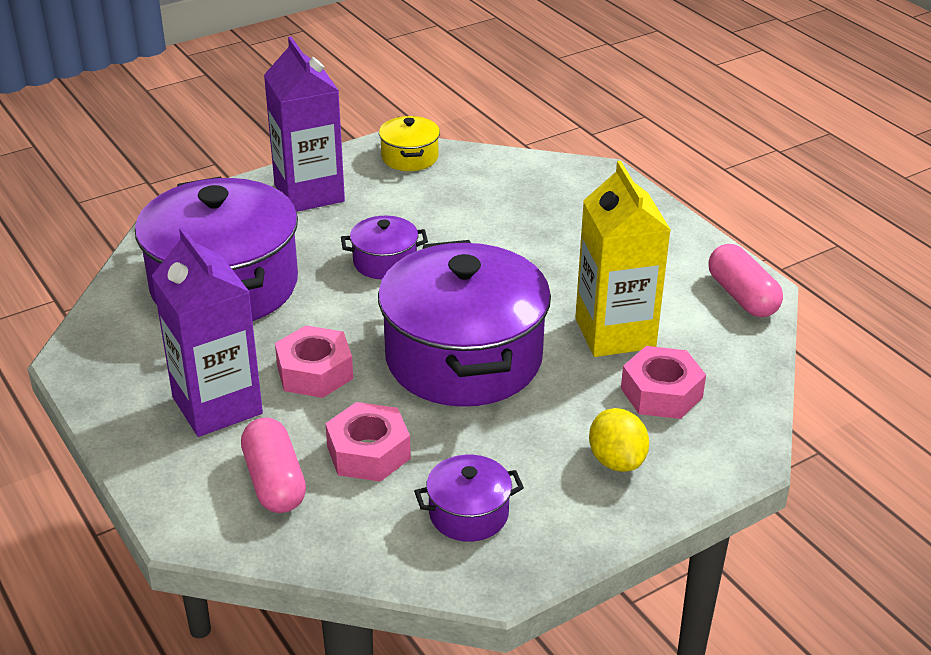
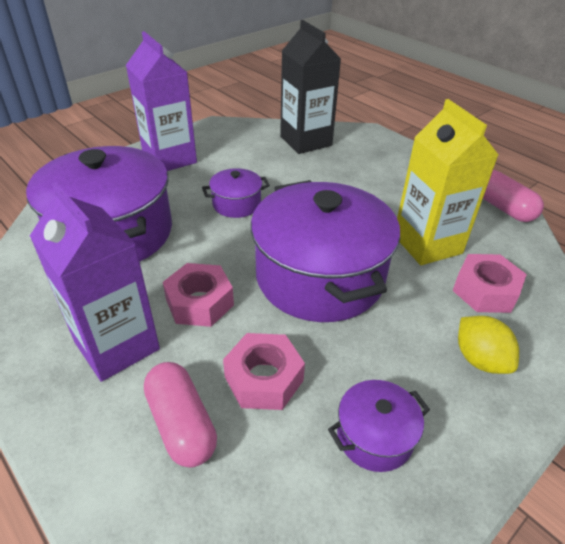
camera: 10 degrees left, 5 degrees up
yellow pot [379,116,440,171] -> none
none -> black carton [280,20,341,154]

